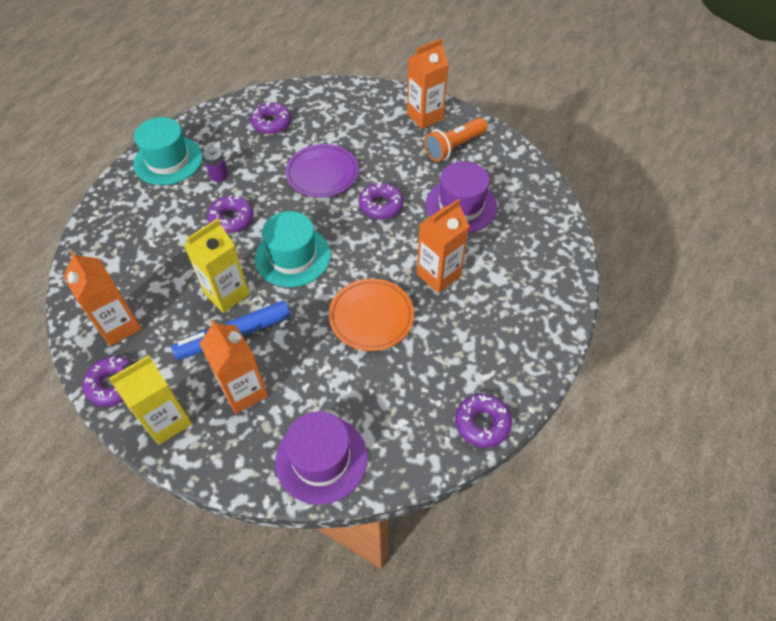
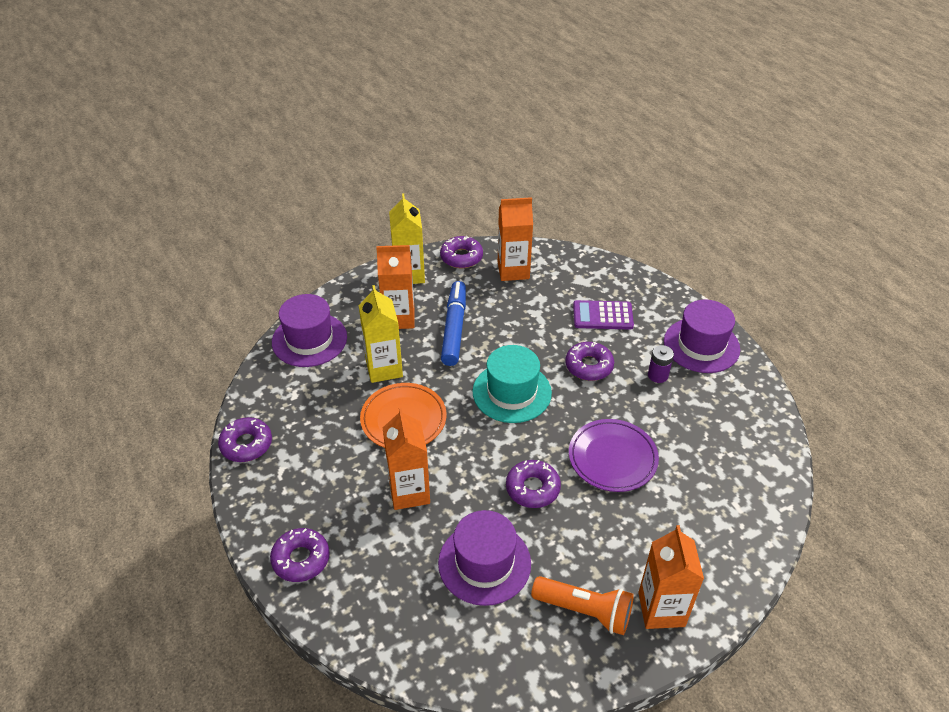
camera: 120 degrees right, 10 degrees down
turquoise hat [133,117,202,185] -> purple hat [664,299,740,373]
yellow carton [184,218,250,313] -> yellow carton moved to [359,285,403,383]
purple donut [250,102,292,134] -> purple donut moved to [270,528,330,582]
orange flashlight [424,118,488,162] -> orange flashlight turned 120 degrees clockwise [531,576,634,635]
none -> purple calculator [573,300,634,330]

